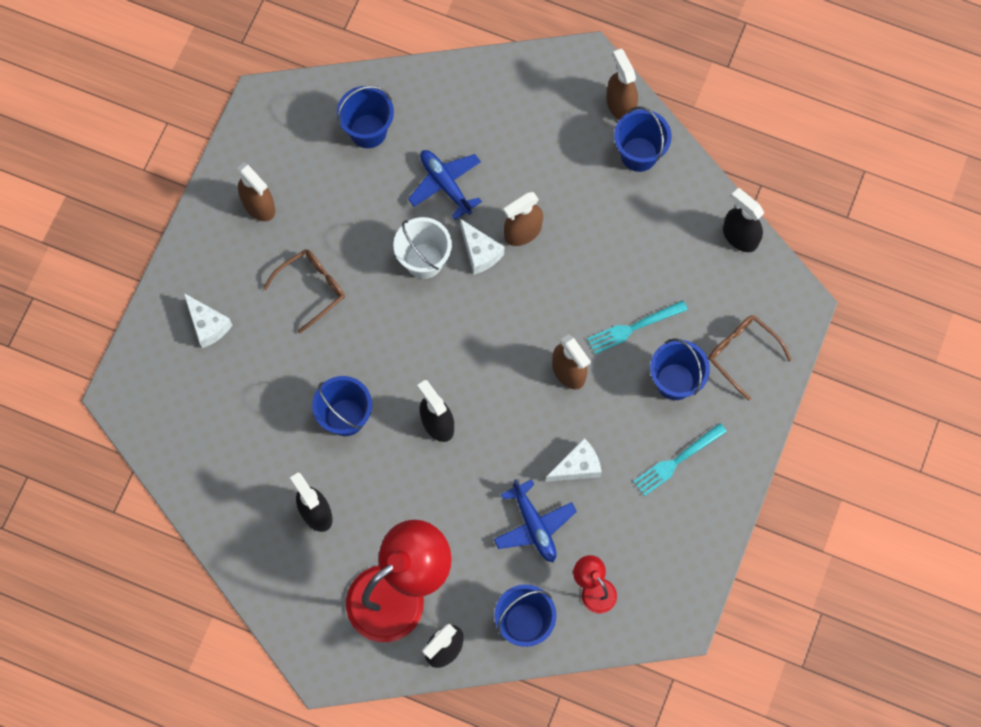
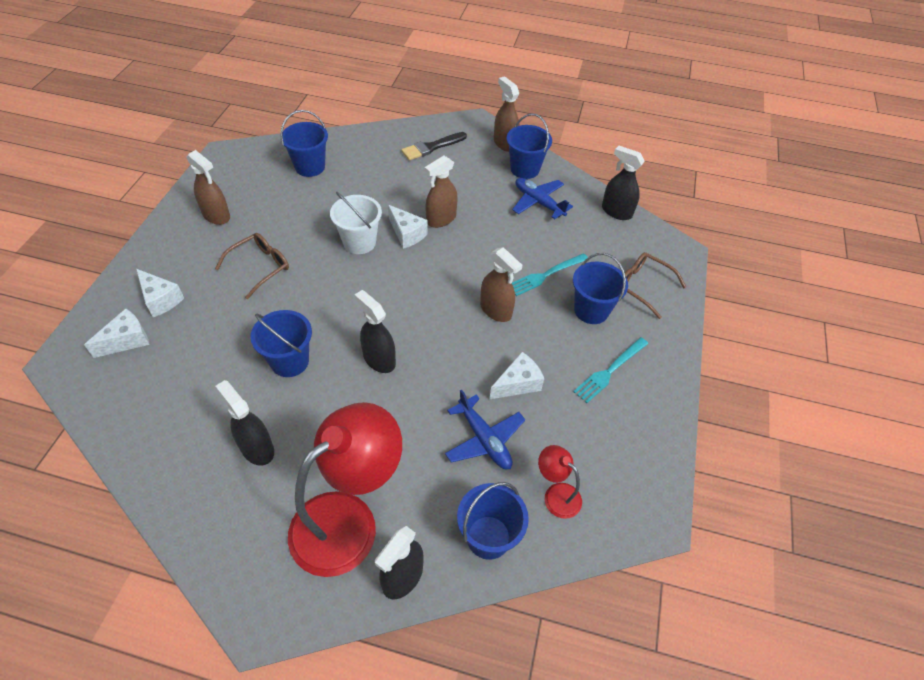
camera: 10 degrees left, 20 degrees down
blue plane [408,150,482,220] -> blue plane moved to [512,178,573,219]
none -> white cheese [84,309,150,358]
none -> black brush [401,132,467,160]

